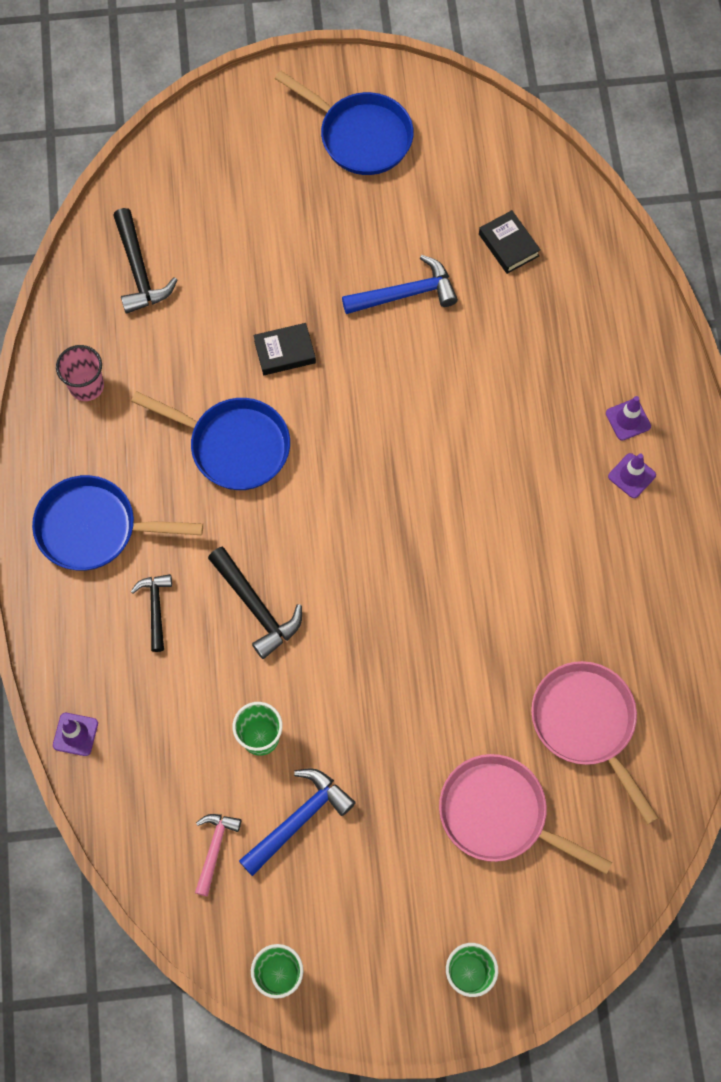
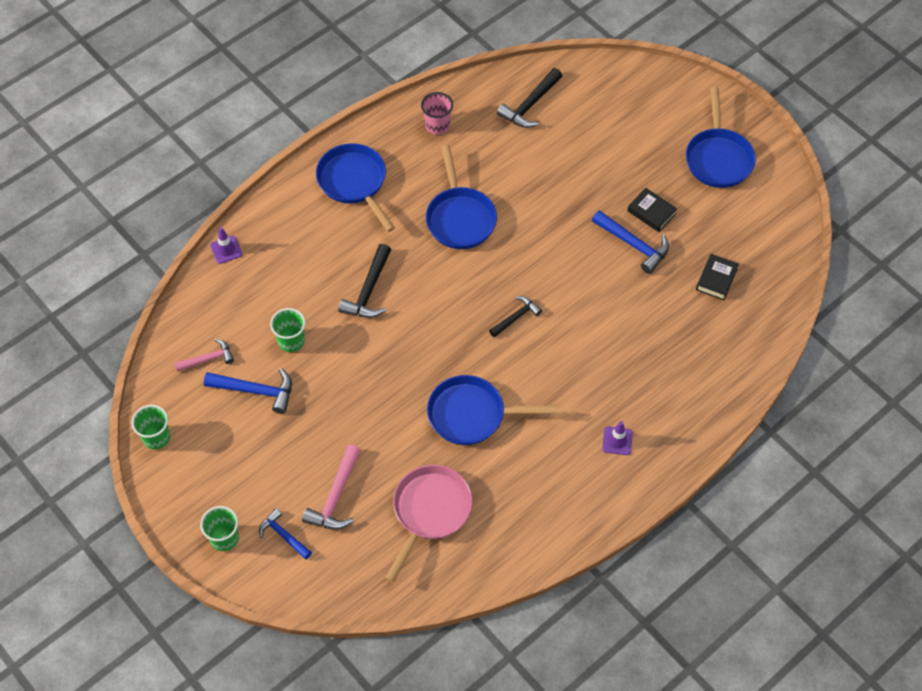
camera: 55 degrees right, 10 degrees down
black hammer [131,574,172,652] -> black hammer moved to [489,296,542,337]
black book [253,323,316,375] -> black book moved to [628,188,677,232]
pink pan [439,754,613,875] -> pink hammer [302,445,361,530]
purple traffic cone [606,396,651,441] -> none
none -> blue hammer [259,508,312,559]
none -> blue pan [427,375,557,445]

